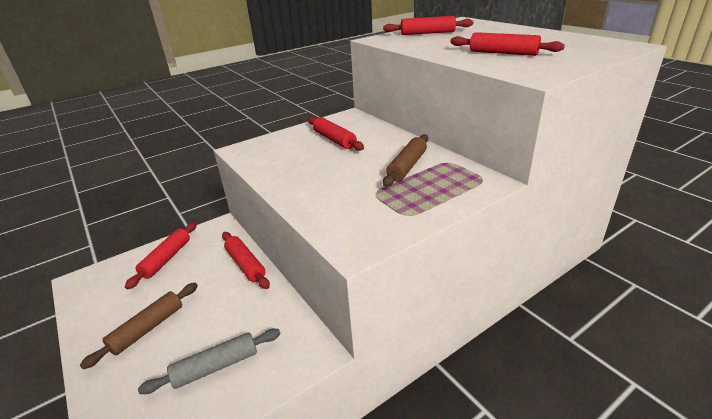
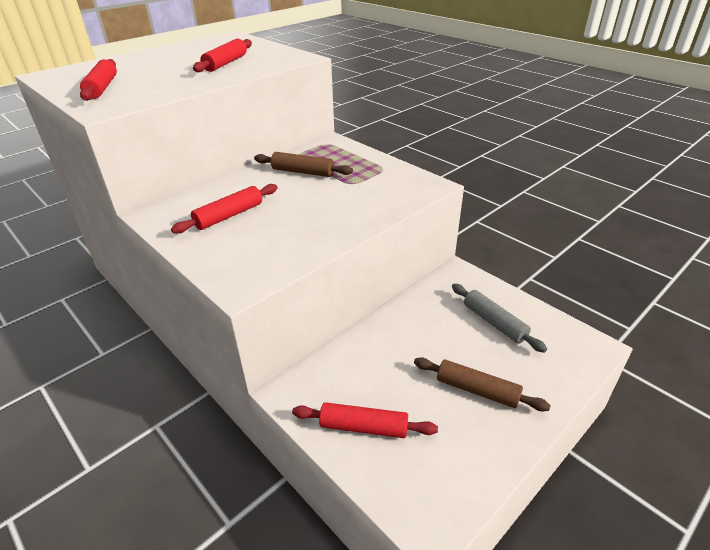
camera: 100 degrees left, 5 degrees up
red rolling pin [222,232,270,289] -> none

